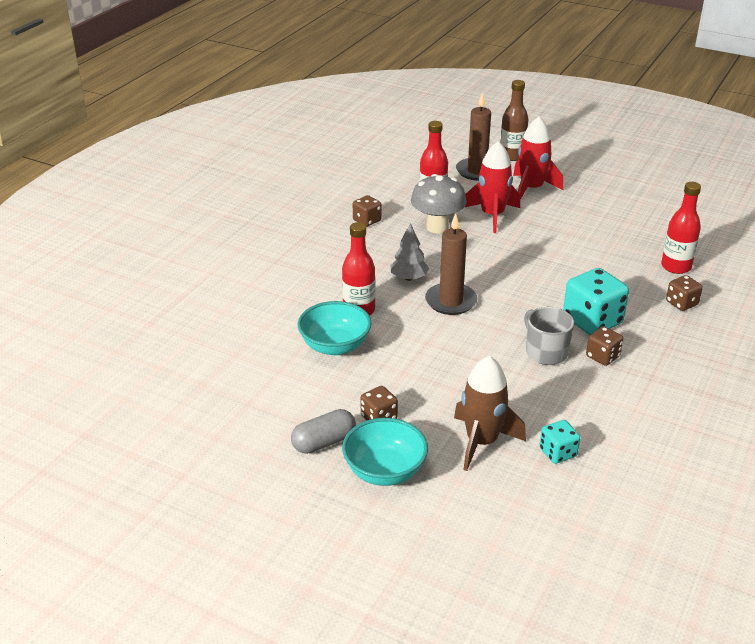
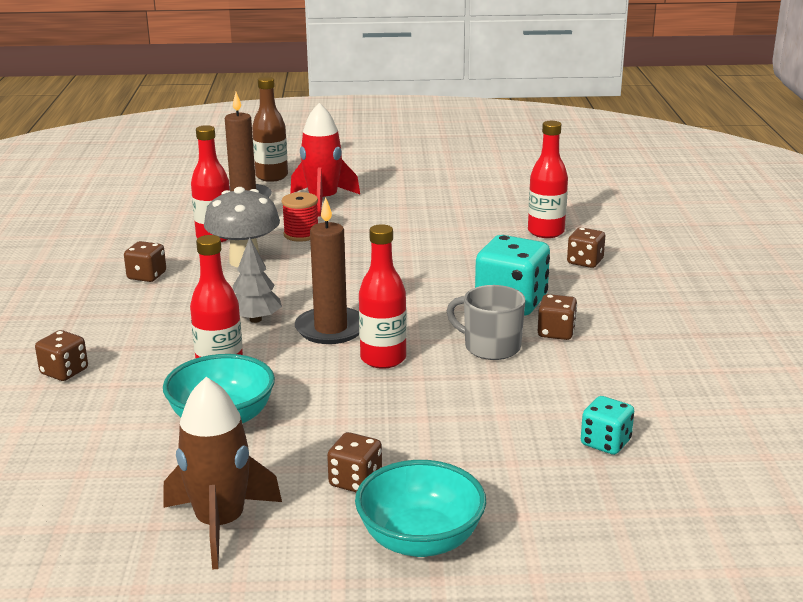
camera: 30 degrees left, 10 degrees down
grey capsule [291,409,356,454] -> none
brown rocket [454,356,526,471] -> brown rocket moved to [163,377,282,569]
red rocket [465,141,520,233] -> red spool [282,192,318,242]
none -> brown dice [35,330,88,381]
none -> red bottle [359,224,407,369]

